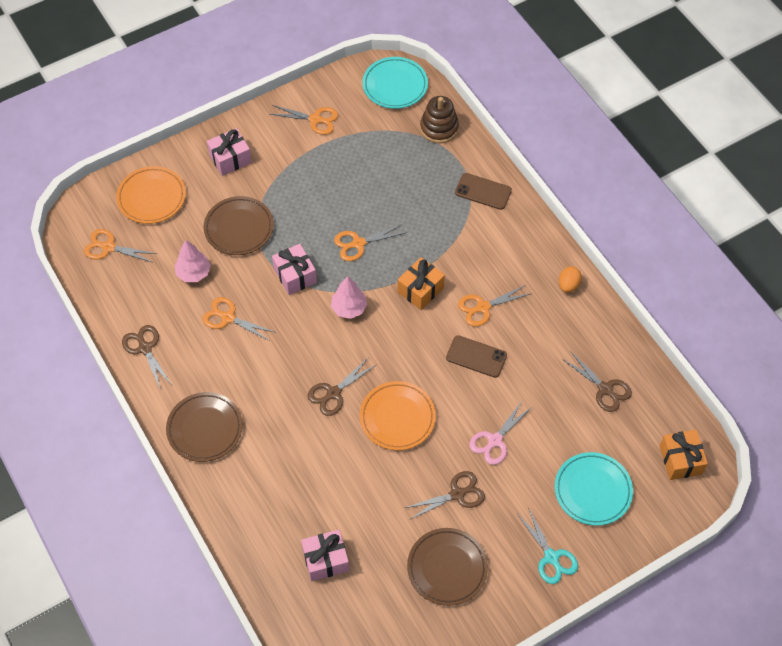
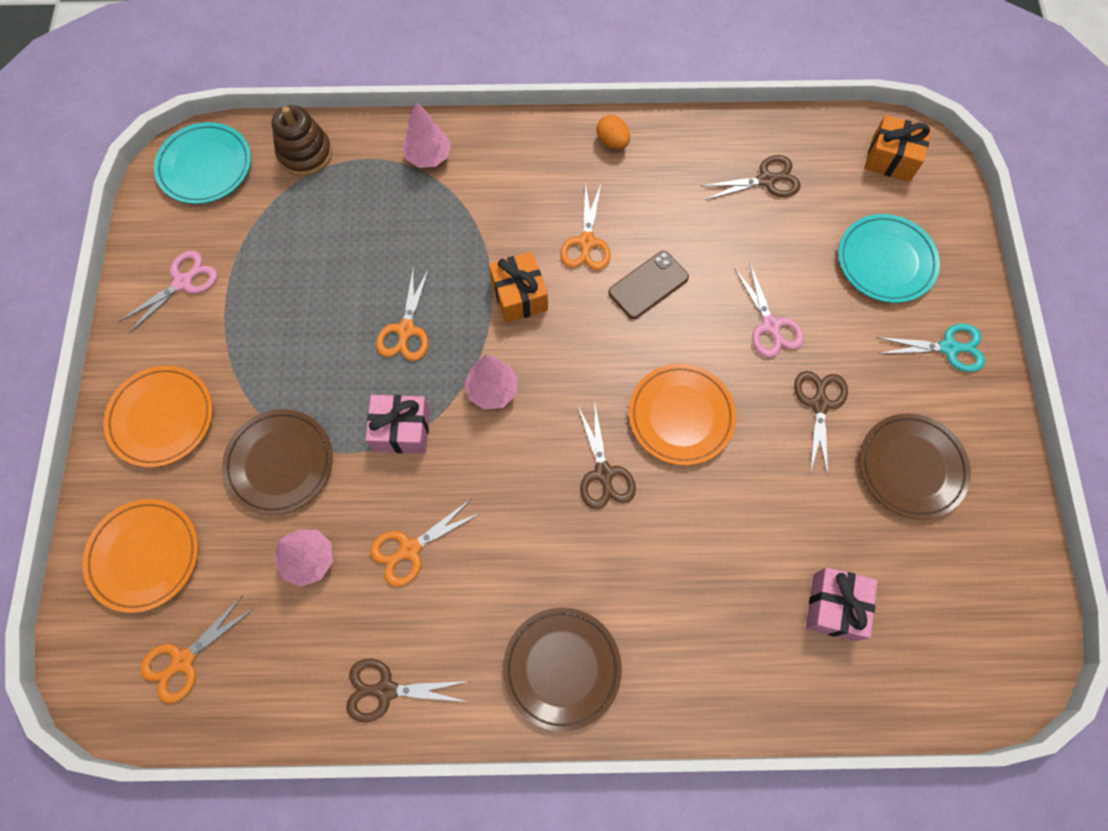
camera: 60 degrees left, 10 degrees up
pink gift [207,128,252,176] -> orange plate [104,366,213,467]
orange scissors [270,105,338,135] -> pink scissors [119,251,218,333]
brown phone [455,173,512,210] -> pink tree [402,101,451,168]

